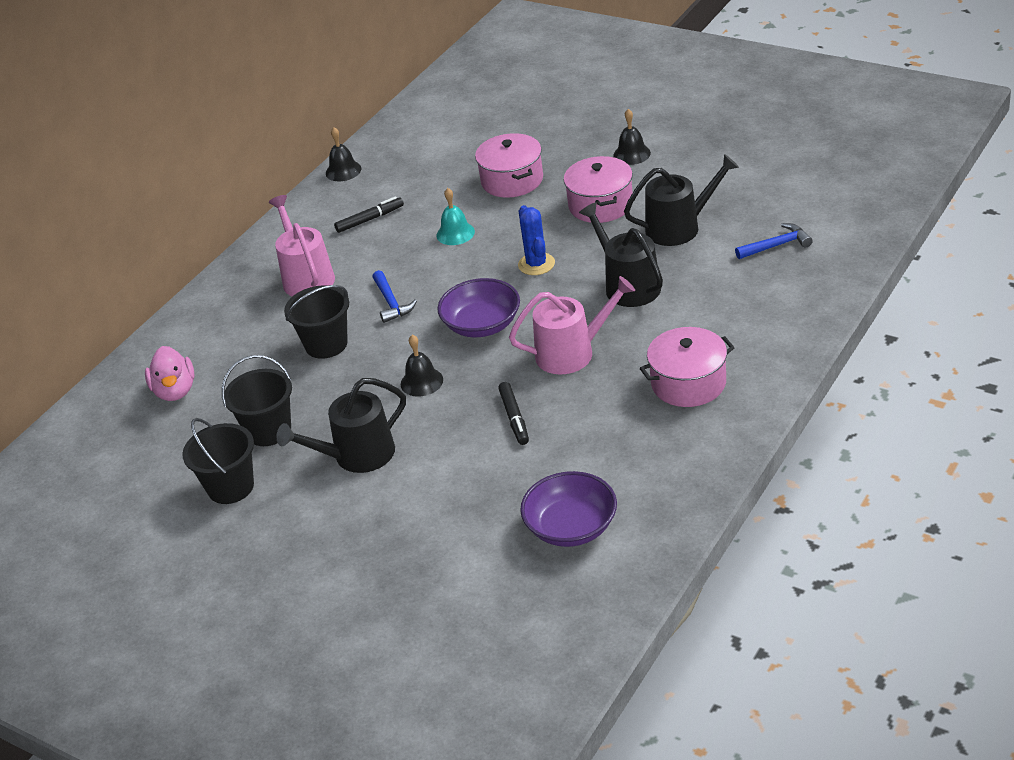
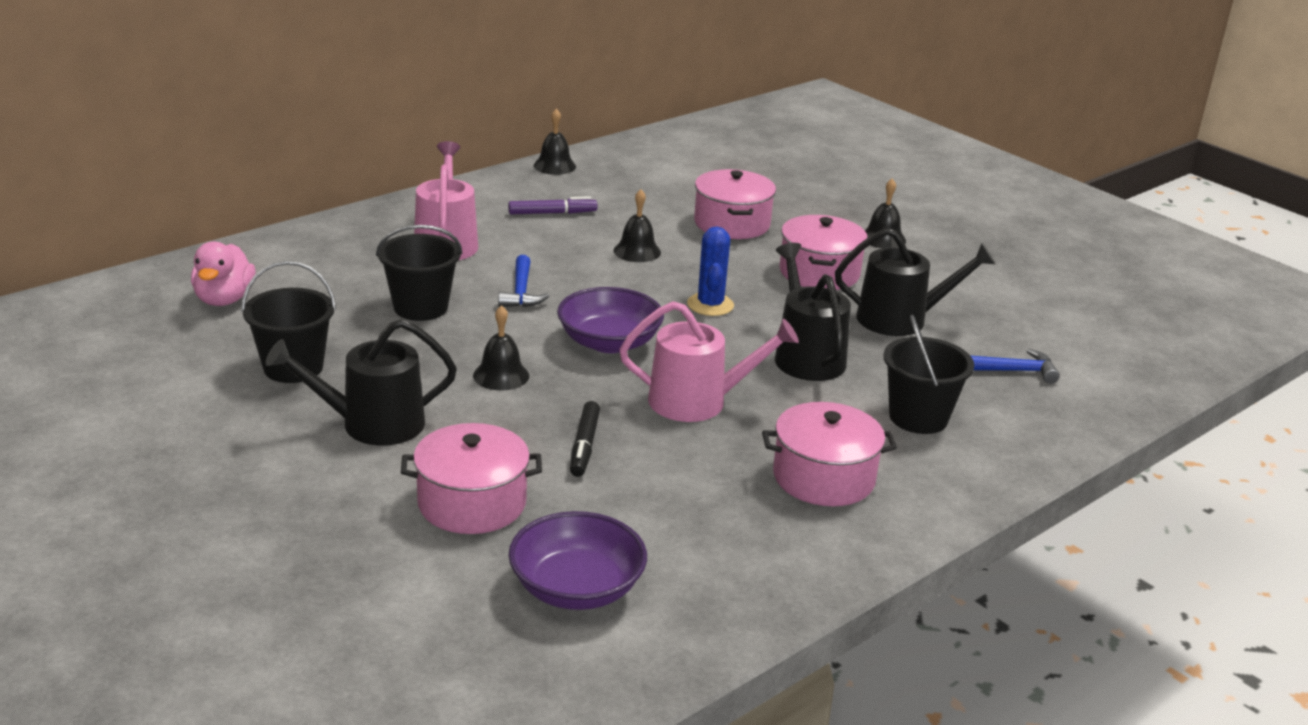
camera: 10 degrees right, 10 degrees down
black bucket [182,418,254,504] -> black bucket moved to [883,315,974,434]
black marker [334,196,404,233] -> purple marker [508,196,597,214]
turquoise bell [436,188,475,245] -> black bell [614,189,661,262]
none -> pink pot [401,423,542,534]

